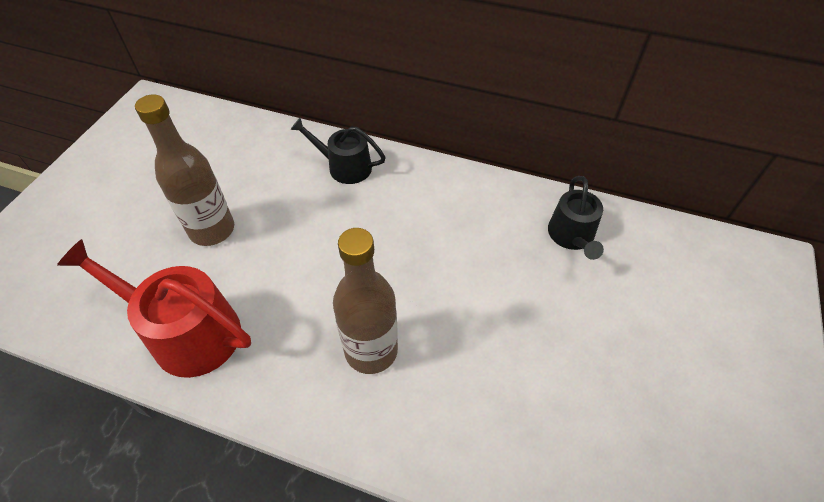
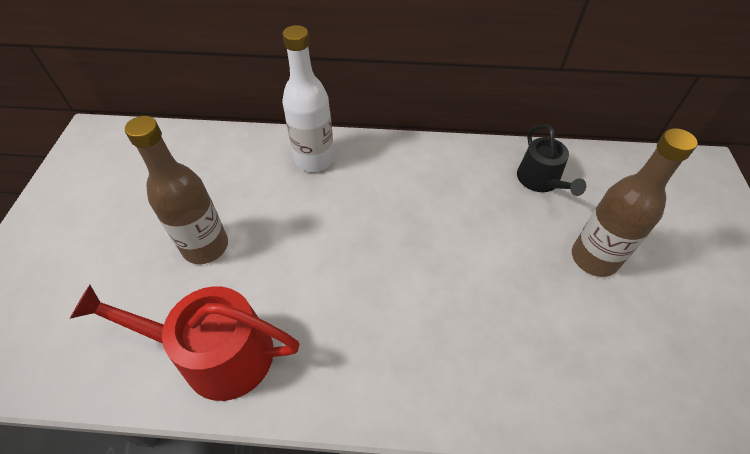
camera: 15 degrees left, 0 degrees up
black watering can [290,118,386,184] -> white bottle [282,25,334,172]
brown bottle [333,228,398,374] -> brown bottle moved to [572,128,698,277]

